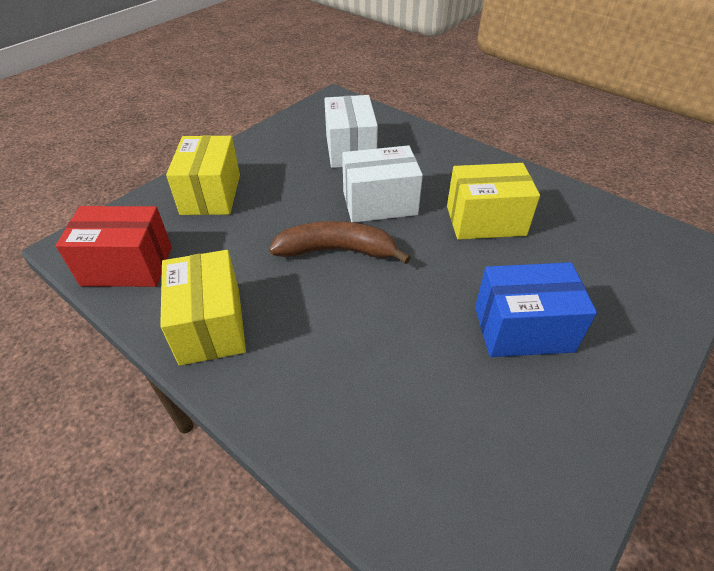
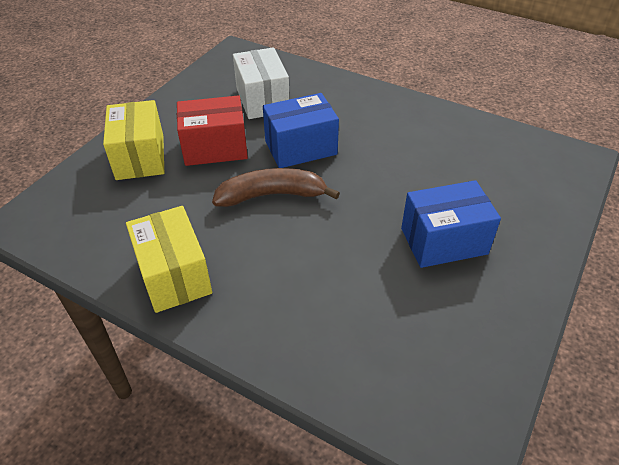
camera: 10 degrees left, 0 degrees up
red box [56,206,172,287] -> red box moved to [177,95,248,166]
white box [342,145,423,223] -> blue box [263,93,339,168]
yellow box [447,163,540,240] -> none

